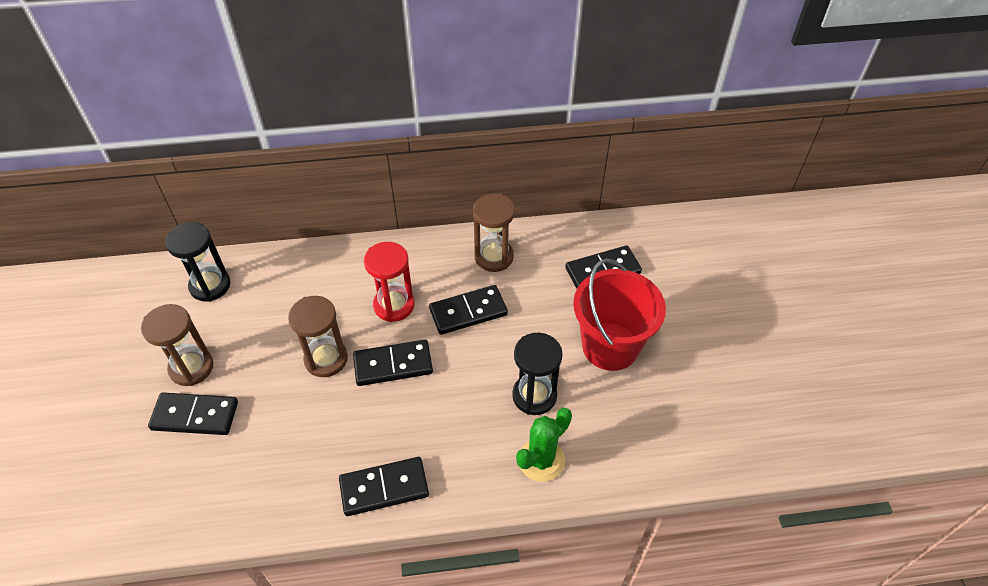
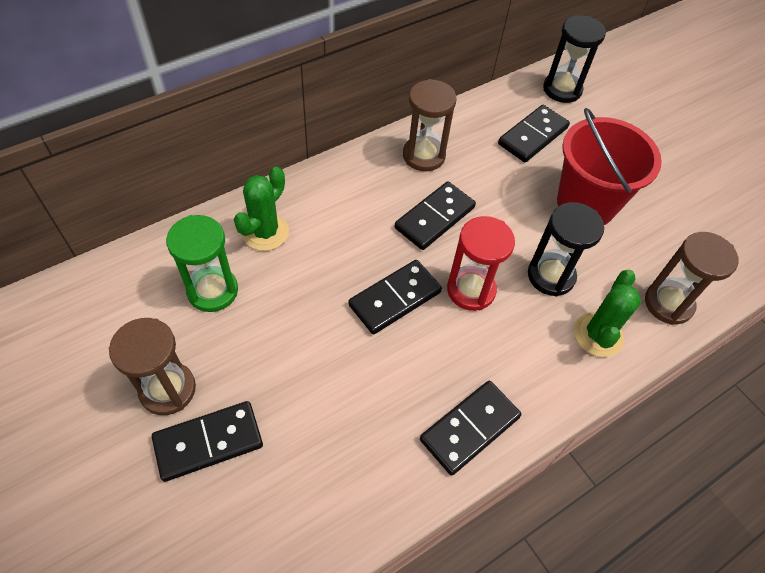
camera: 30 degrees left, 5 degrees up
black hourglass [165,222,230,302] -> black hourglass moved to [543,15,606,103]
brown hourglass [288,296,348,377] -> brown hourglass moved to [645,232,739,325]
red hourglass [364,242,414,322] -> red hourglass moved to [447,216,515,311]
none -> green hourglass [166,215,238,312]
none -> green cactus [234,167,289,251]

